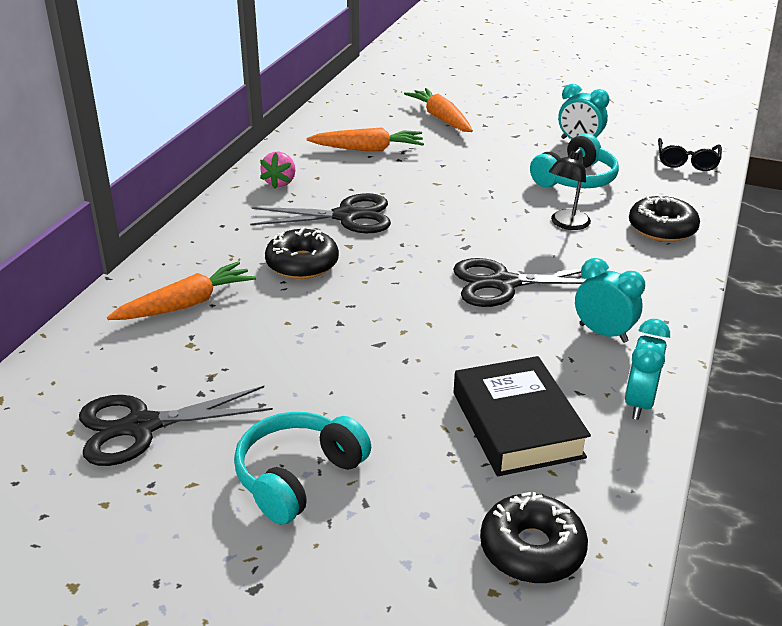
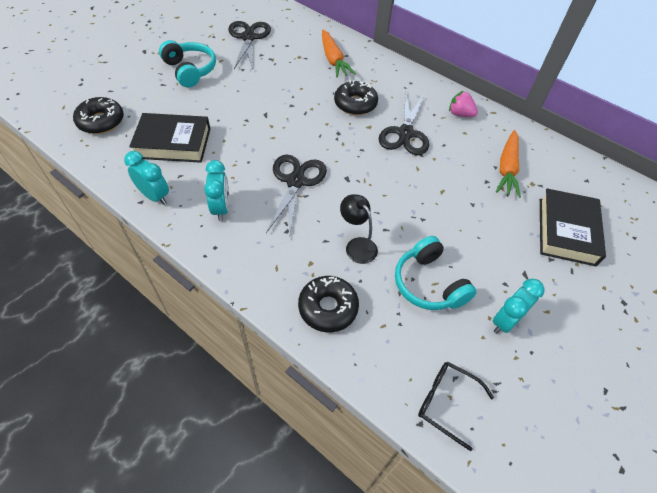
camera: 105 degrees right, 20 degrees up
orange carrot [404,88,473,132] -> black book [540,188,606,266]
turquoise clock [575,258,645,343] -> turquoise clock turned 60 degrees counterclockwise [204,160,229,221]

